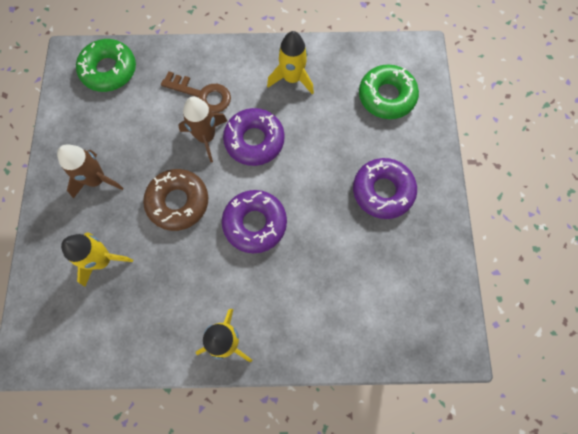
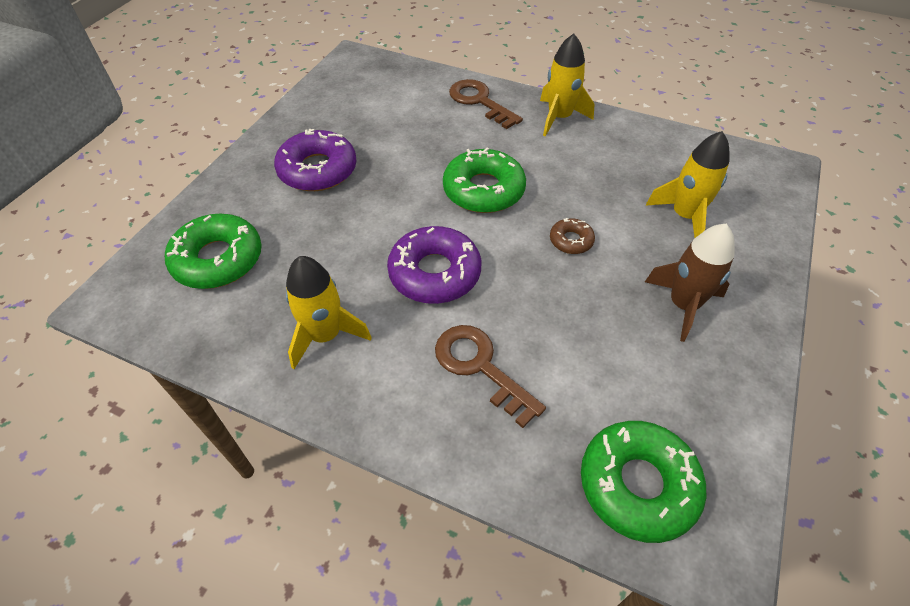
camera: 155 degrees left, 20 degrees down
brown donut [143,169,208,231] -> brown donut [550,218,595,254], size x0.50
brown rocket [178,97,227,162] -> none
purple donut [222,190,287,253] -> green donut [443,148,526,213]
none -> brown key [449,79,523,129]

